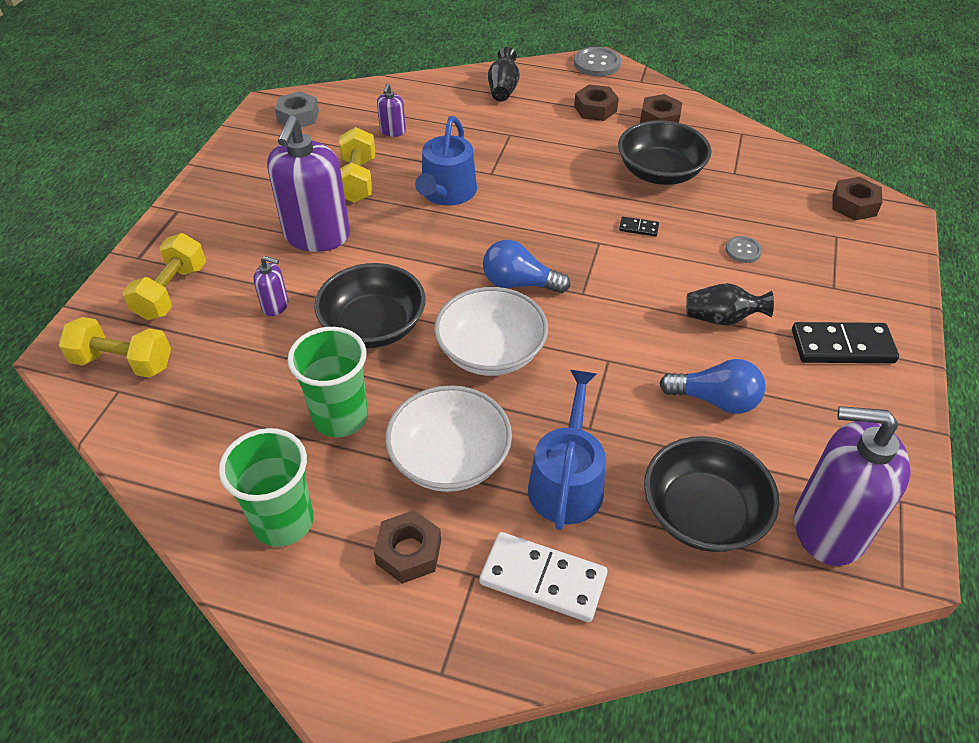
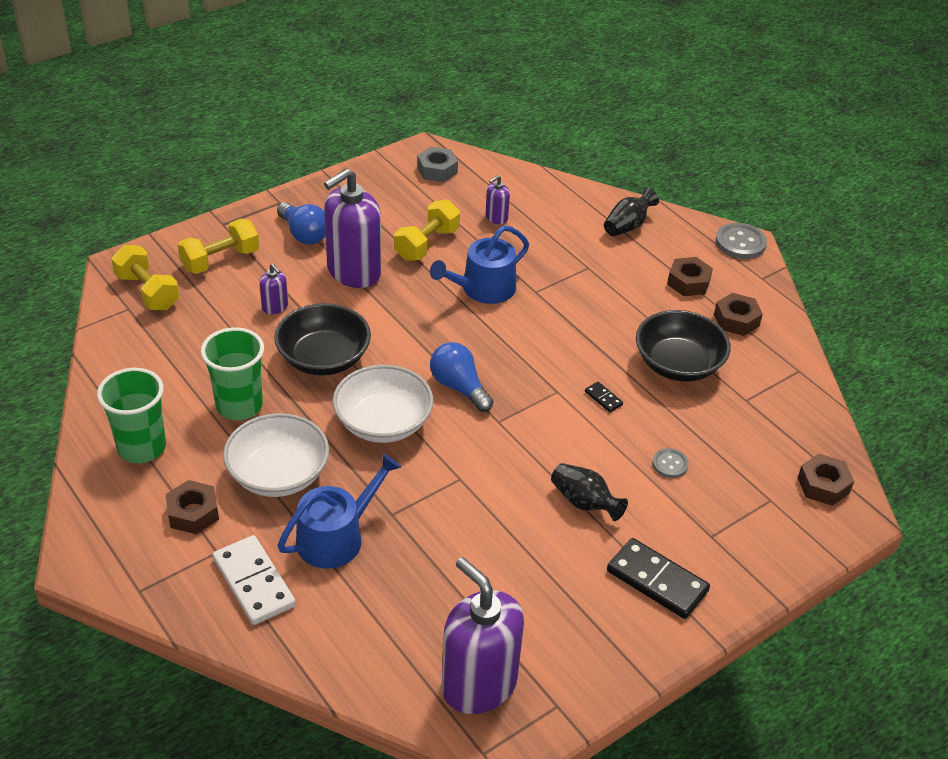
camera: 35 degrees right, 5 degrees down
black bowl [644,436,779,552] -> none
blue light bulb [659,359,766,414] -> blue light bulb moved to [277,202,326,244]

